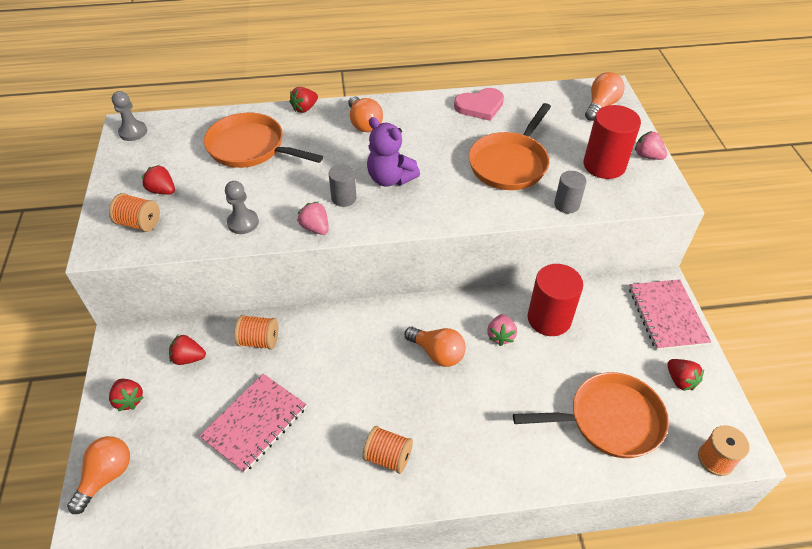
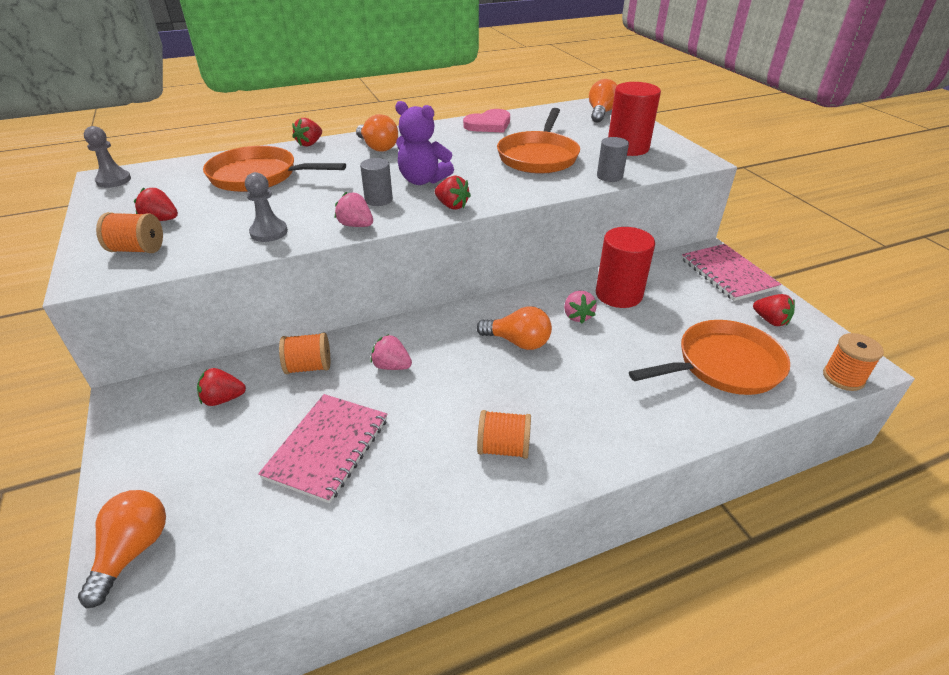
camera: 15 degrees left, 10 degrees down
red strawberry [109,379,144,411] -> red strawberry moved to [435,176,471,210]
pink strawberry [635,131,667,160] -> pink strawberry moved to [370,334,412,370]

